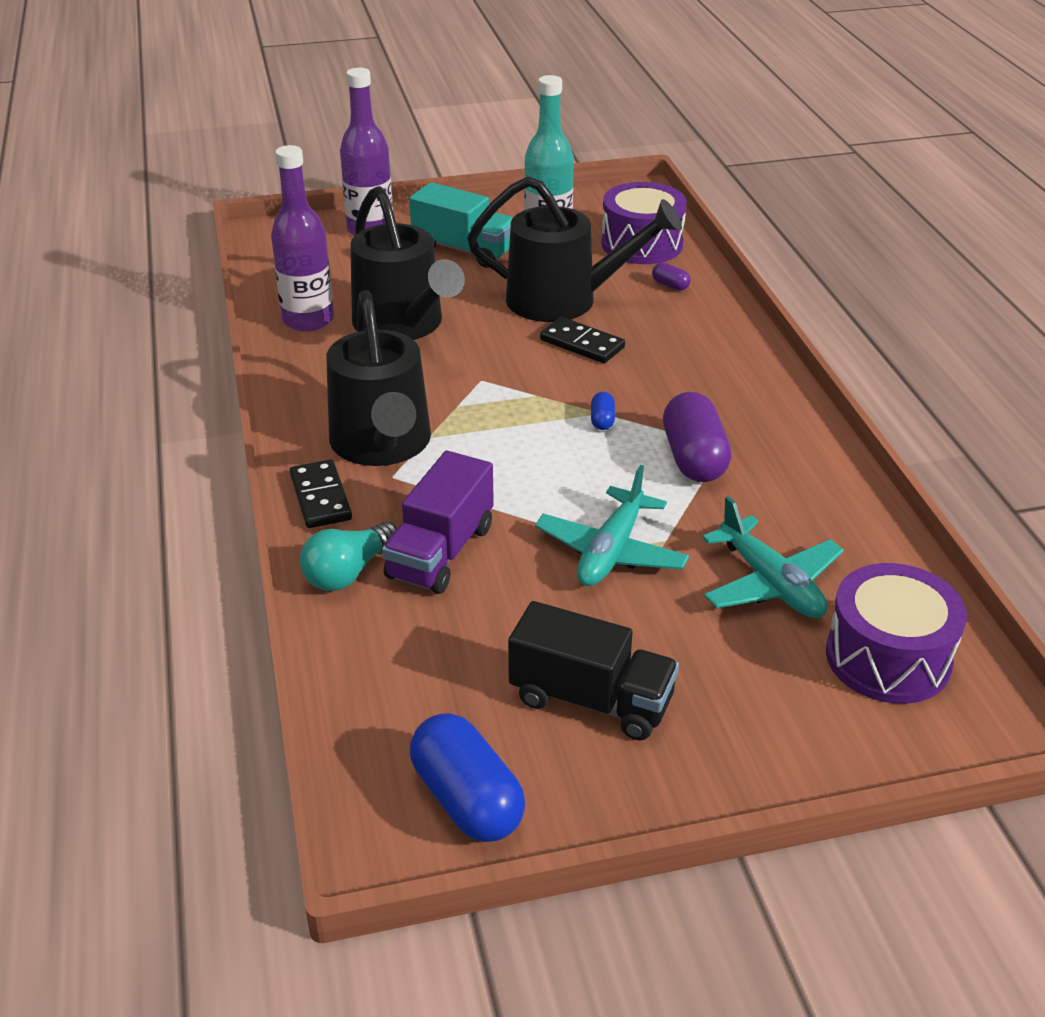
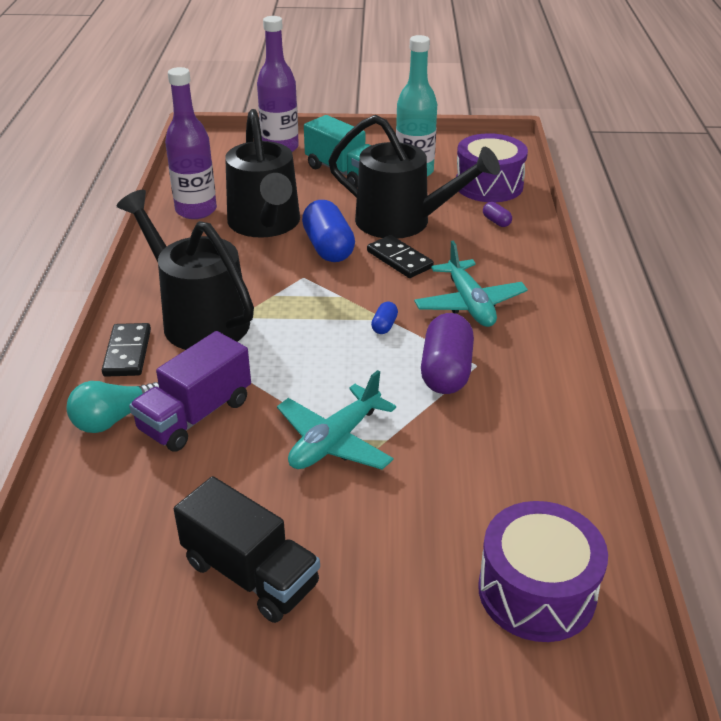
camera: 15 degrees right, 0 degrees up
black watering can [326,290,431,466] -> black watering can turned 135 degrees clockwise [116,190,254,350]
blue capsule [410,713,525,842] -> blue capsule moved to [302,200,355,262]
turquoise plane [702,496,844,618] -> turquoise plane moved to [414,241,528,327]

